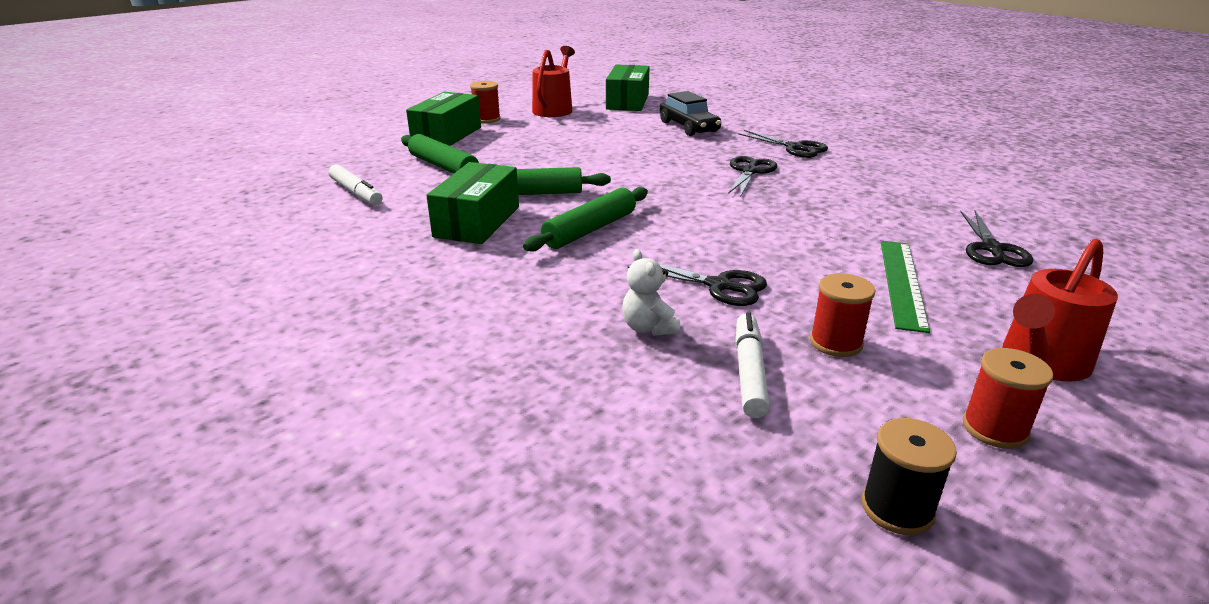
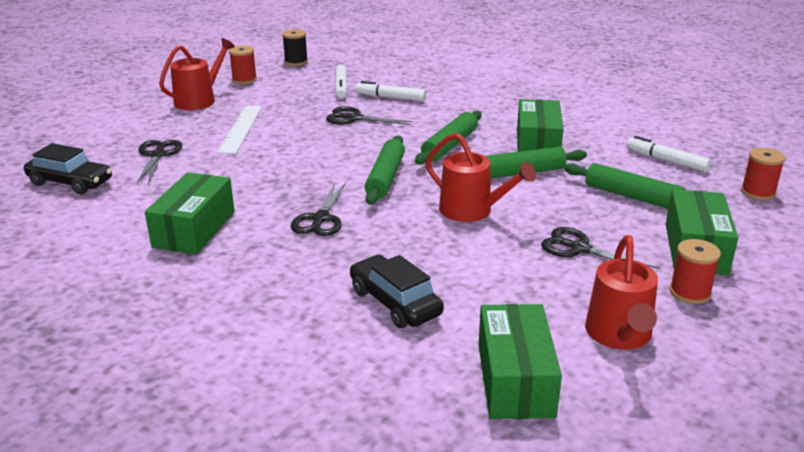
camera: 170 degrees right, 0 degrees up
white teddy bear [622,249,680,336] -> white marker [356,81,426,101]
black scissors [738,130,828,158] -> black scissors moved to [541,227,660,273]
red spool [810,273,876,357] -> red spool moved to [741,148,785,200]
green ruler [881,241,930,333] -> white ruler [217,106,262,154]
none -> black car [24,143,112,194]
none -> green box [145,172,235,254]
none -> green rolling pin [365,135,405,205]
none -> red watering can [426,133,536,222]

